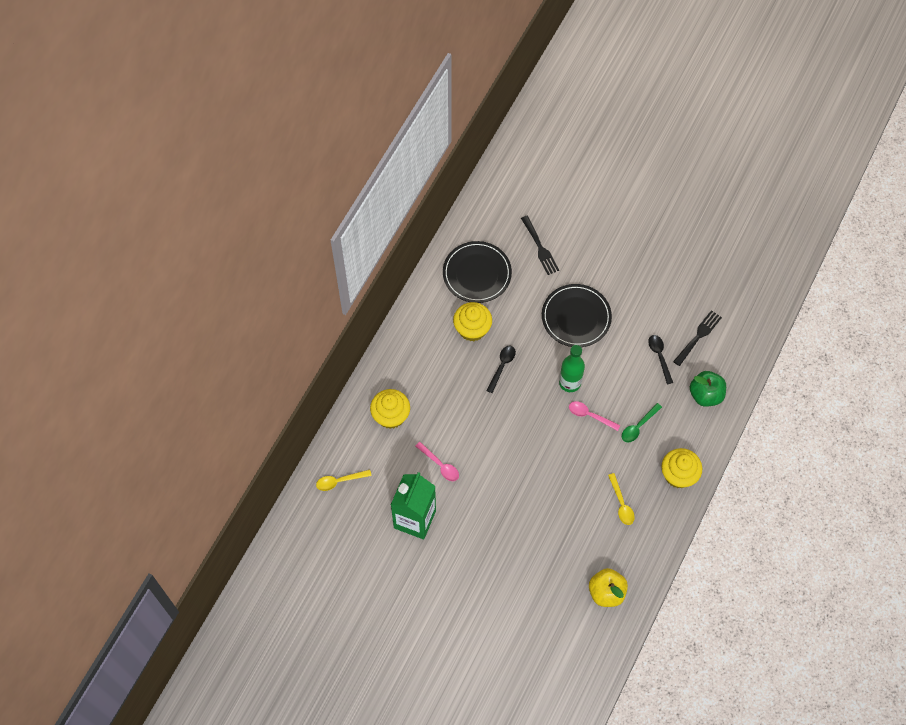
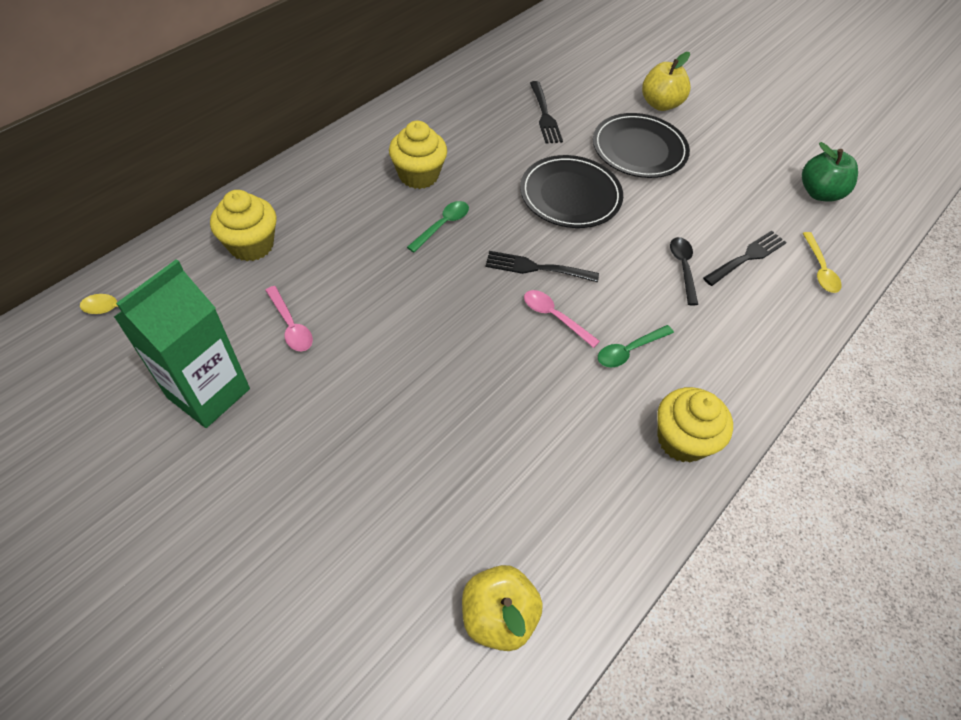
camera: 10 degrees right, 10 degrees down
black plate [443,241,512,303] -> black plate moved to [593,113,690,178]
black spoon [486,345,516,393] -> green spoon [407,201,469,252]
green bottle [559,345,585,392] -> black fork [486,251,599,283]
yellow spoon [608,473,635,525] -> yellow spoon moved to [803,232,841,293]
green apple [690,371,726,407] -> green apple moved to [802,142,858,201]
none -> yellow apple [642,52,691,111]

